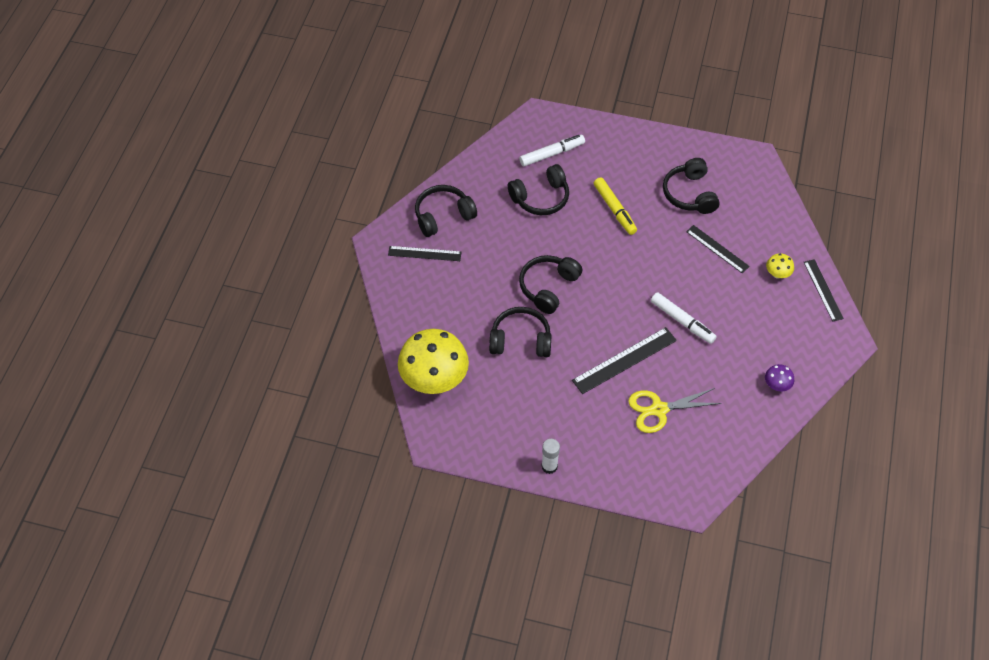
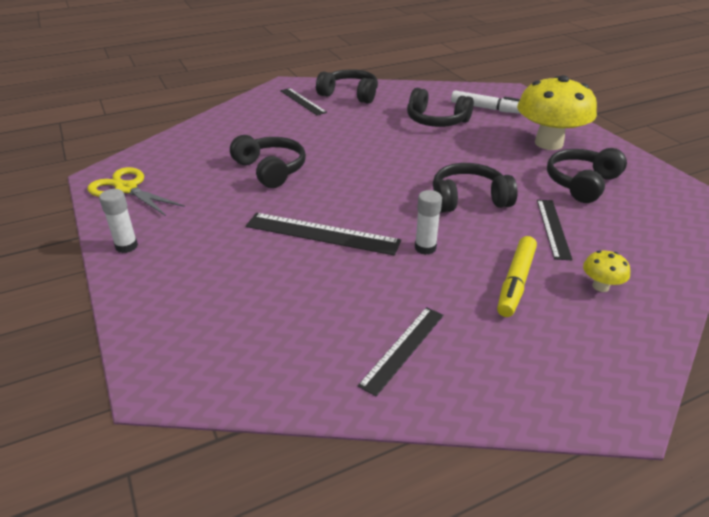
camera: 50 degrees right, 20 degrees down
yellow mushroom [398,329,469,394] -> yellow mushroom moved to [517,75,597,150]
black headphones [519,255,582,314] -> black headphones moved to [433,163,517,213]
yellow marker [594,177,637,235] -> yellow marker moved to [497,236,537,317]
yellow scissors [628,388,722,433] -> yellow scissors moved to [87,167,185,216]
white marker [651,292,717,344] -> white glue stick [415,190,442,255]
purple mushroom [765,364,794,391] -> none
black ruler [804,259,844,322] -> black ruler moved to [358,307,444,396]

